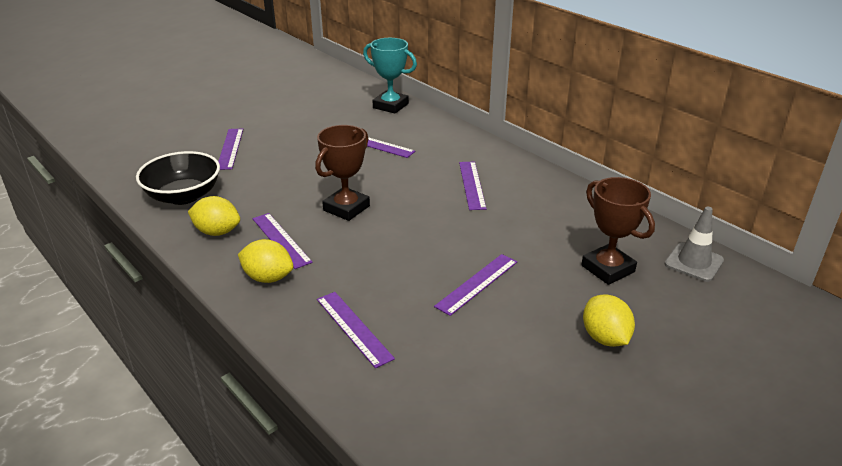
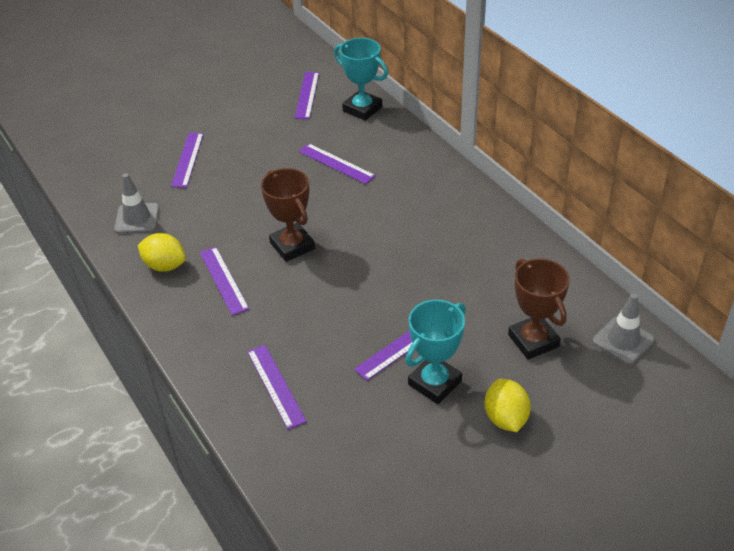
camera: 10 degrees right, 10 degrees up
black bowl [136,151,220,205] -> grey traffic cone [114,173,159,234]
yellow lemon [238,239,293,283] -> none
brown trophy [315,125,370,221] -> brown trophy turned 75 degrees counterclockwise [261,168,315,262]
purple ruler [459,162,487,210] -> purple ruler moved to [295,72,319,119]
none -> turquoise trophy [405,300,466,404]

